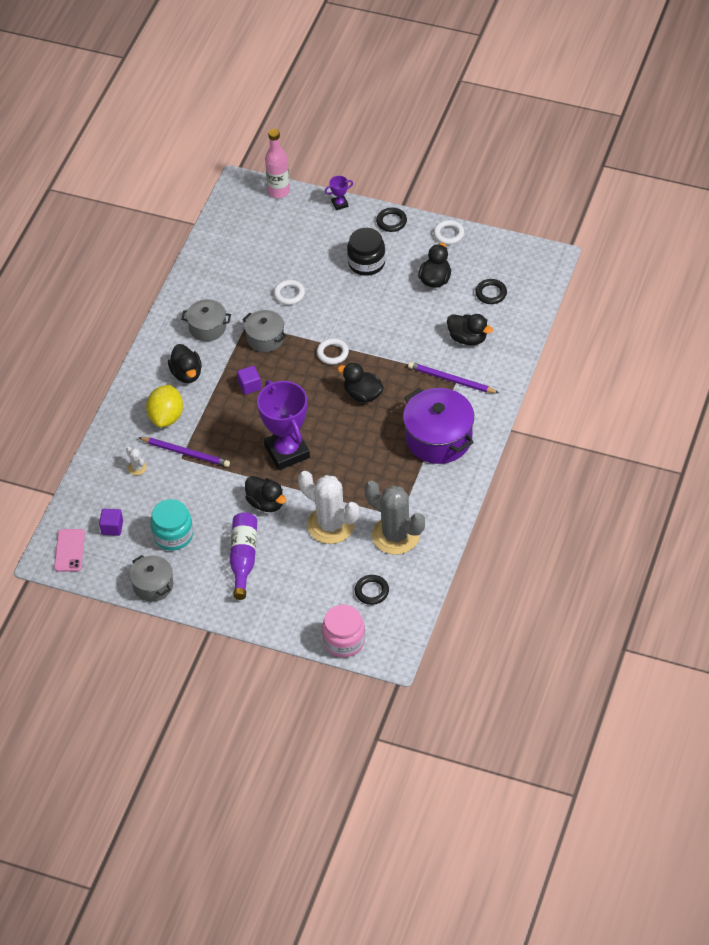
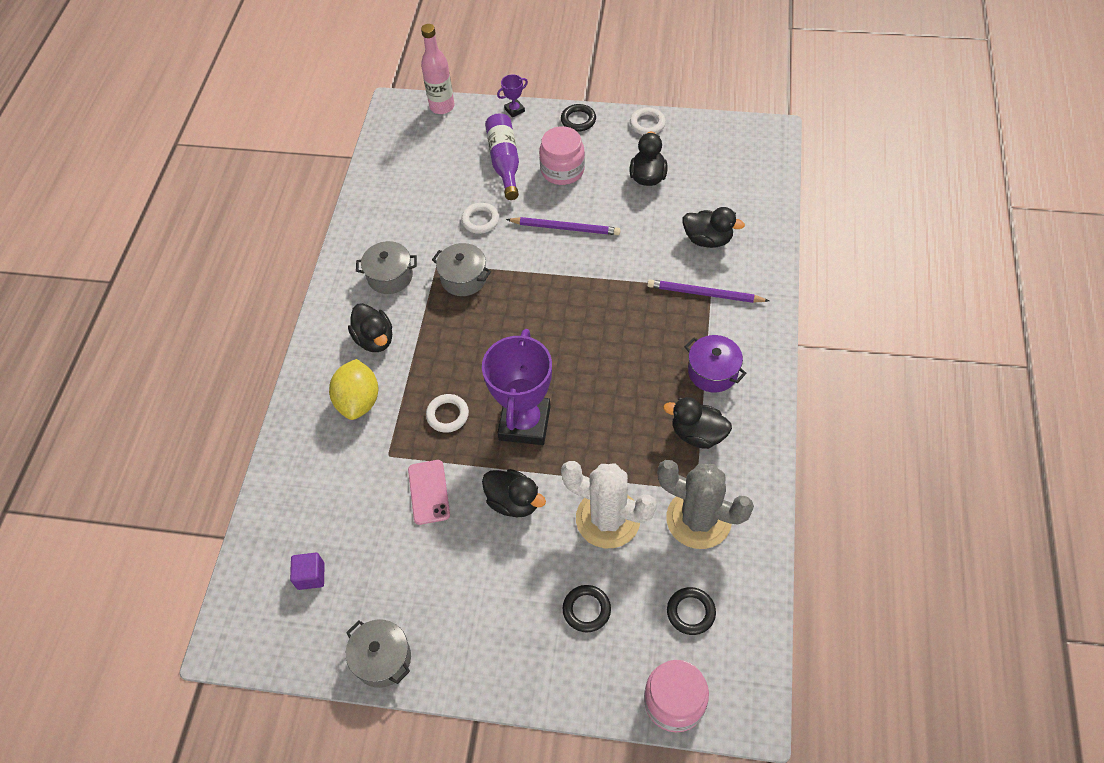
camera: 10 degrees left, 5 degrees up
pink phone [54,529,85,572] -> pink phone moved to [408,460,450,525]
white cactus [126,447,147,475] -> none
purple pencil [138,437,230,467] -> purple pencil moved to [506,217,620,235]
turquoise jar [150,499,193,551] -> none
purple bottle [230,512,257,600] -> purple bottle moved to [485,113,519,200]
purple cube [237,366,261,395] -> none
purple trophy [257,380,310,470] -> purple trophy turned 45 degrees clockwise [482,329,552,445]
white ring [317,338,349,365] -> white ring moved to [426,394,469,433]
black duck [337,363,384,403] -> black duck moved to [663,397,732,449]
black jar [347,228,385,276] -> pink jar [539,126,585,185]
purple pot [403,388,474,464] -> purple pot [685,335,747,392], size x0.58
black ring [475,279,507,304] -> black ring moved to [563,585,611,632]

